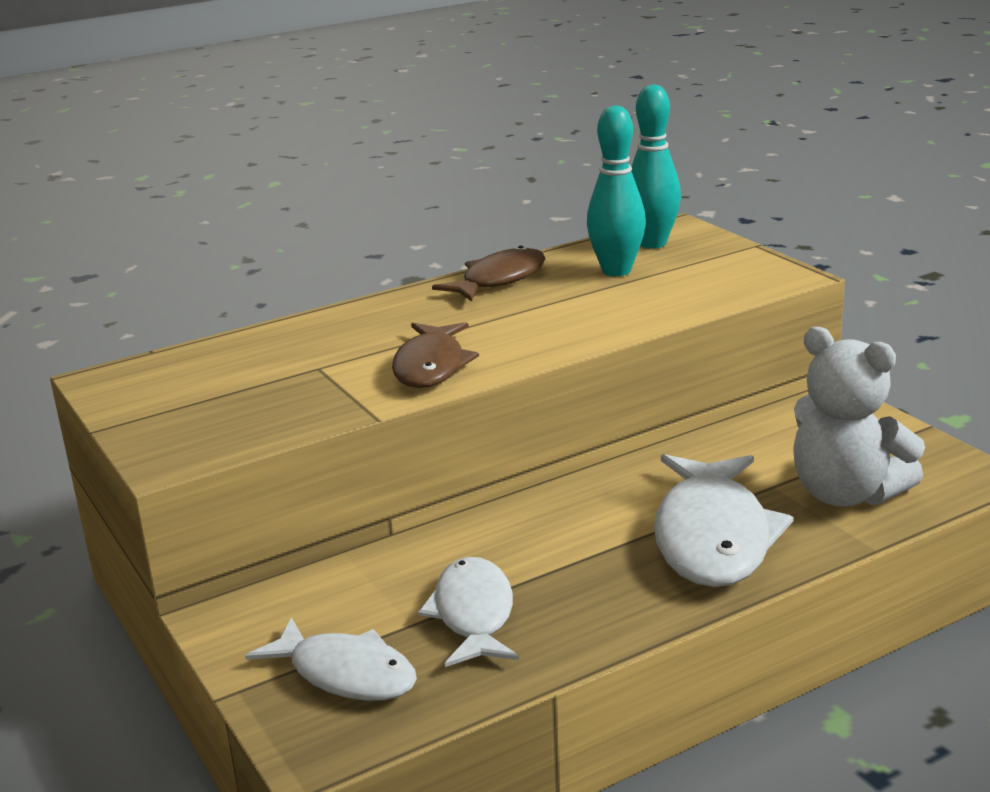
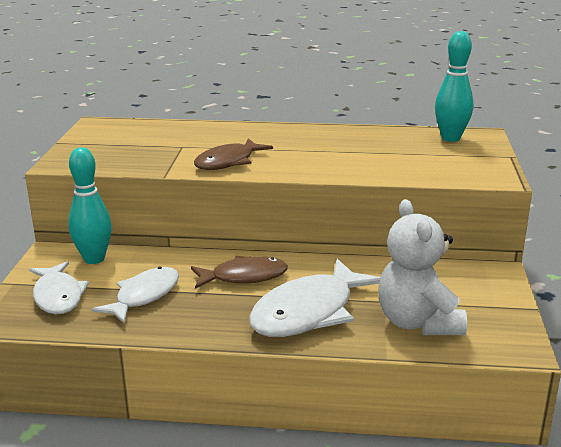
camera: 35 degrees right, 0 degrees up
brown fish [432,246,545,302] -> brown fish moved to [191,256,288,289]
turquoise bowling pin [587,105,646,276] -> turquoise bowling pin moved to [68,147,112,264]

